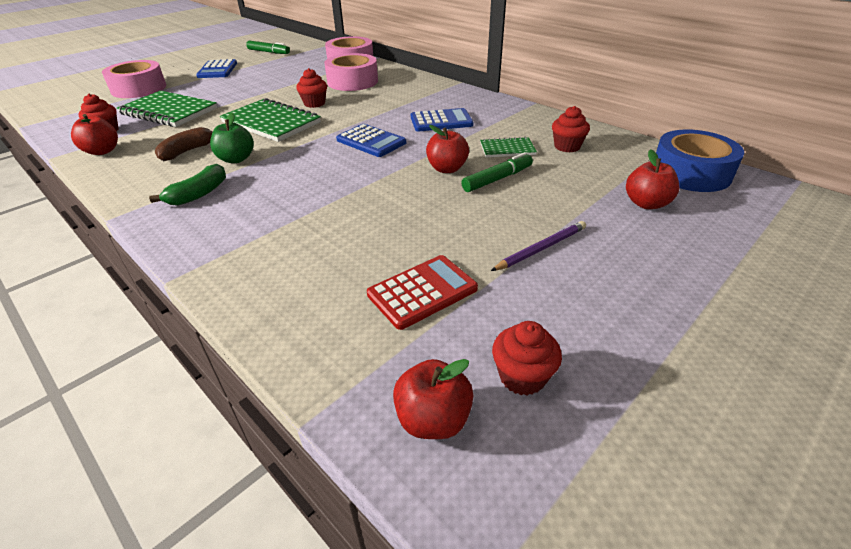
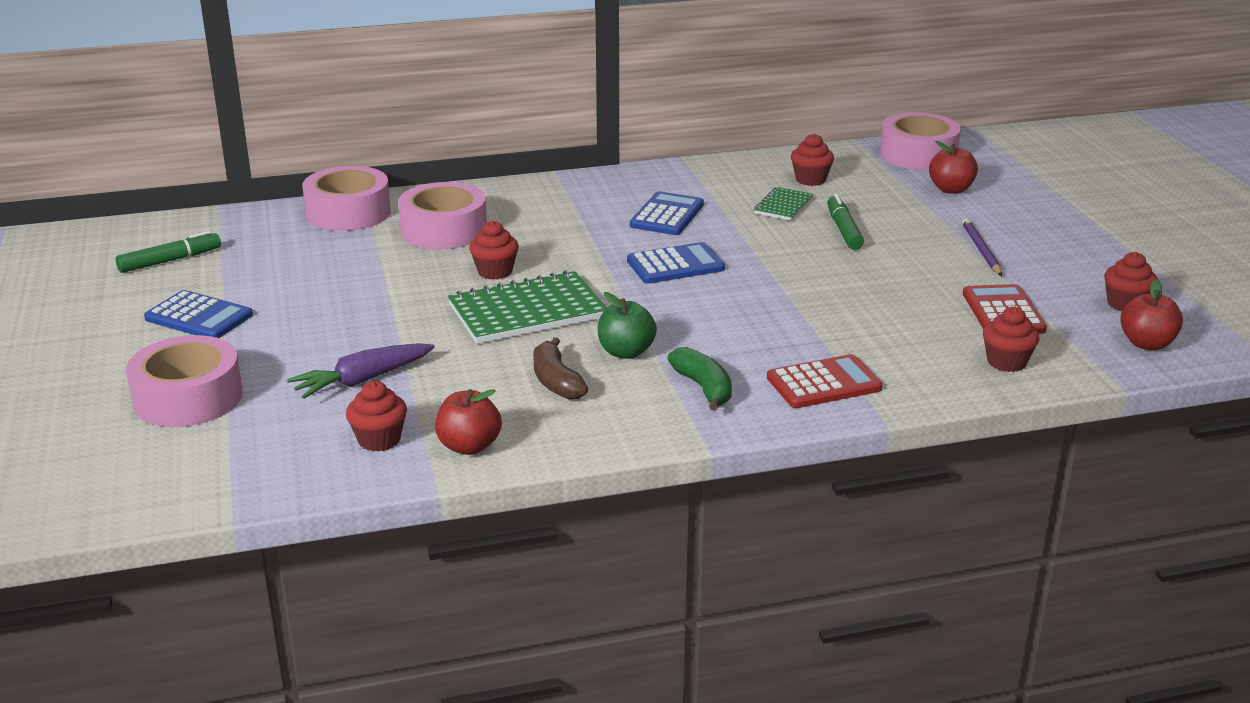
camera: 60 degrees left, 10 degrees down
green notebook [117,91,217,127] -> purple carrot [287,343,435,399]
red apple [426,125,469,173] -> none
blue tape [656,129,744,192] -> pink tape [880,112,961,170]
none -> red calculator [767,354,882,408]
none -> red cupcake [983,307,1039,372]

